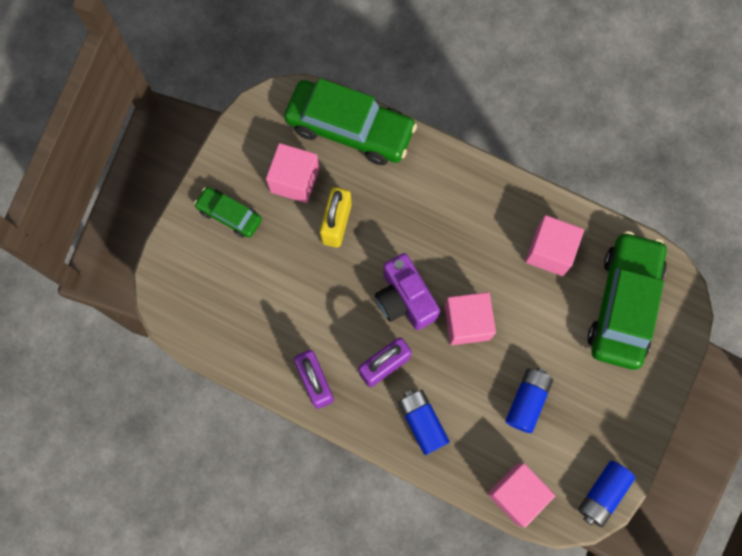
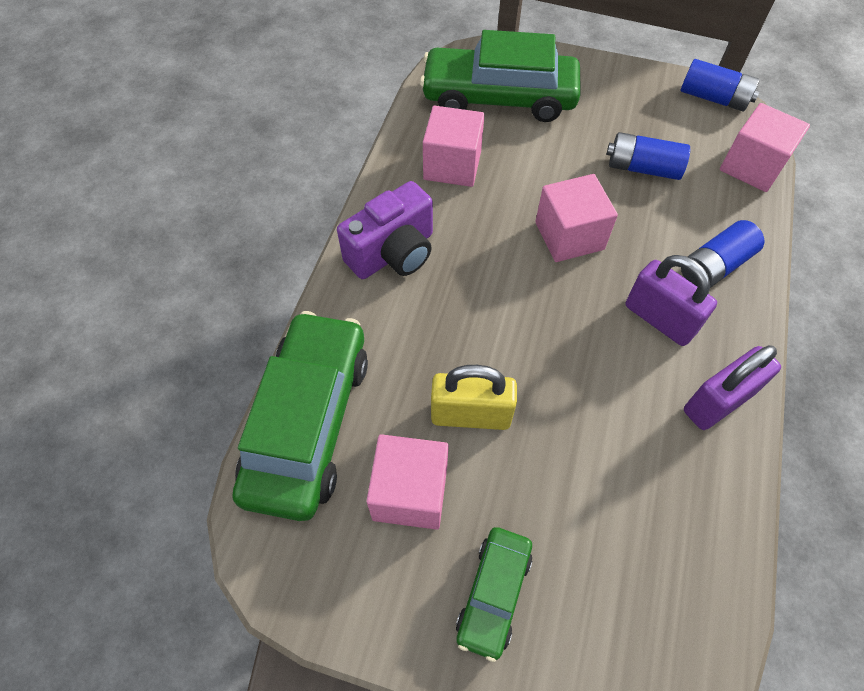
camera: 100 degrees left, 15 degrees down
purple camera [375,253,440,330] -> purple camera moved to [337,181,433,279]

